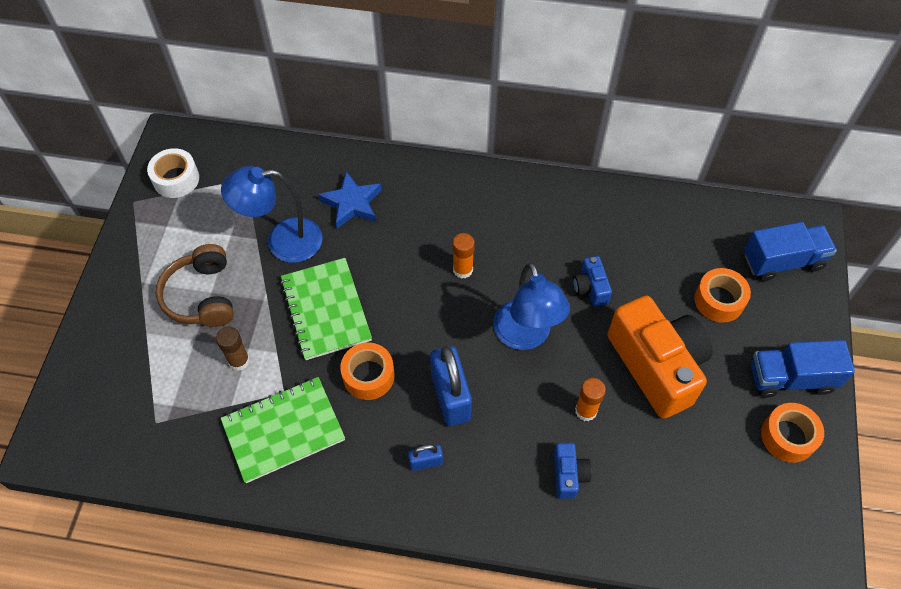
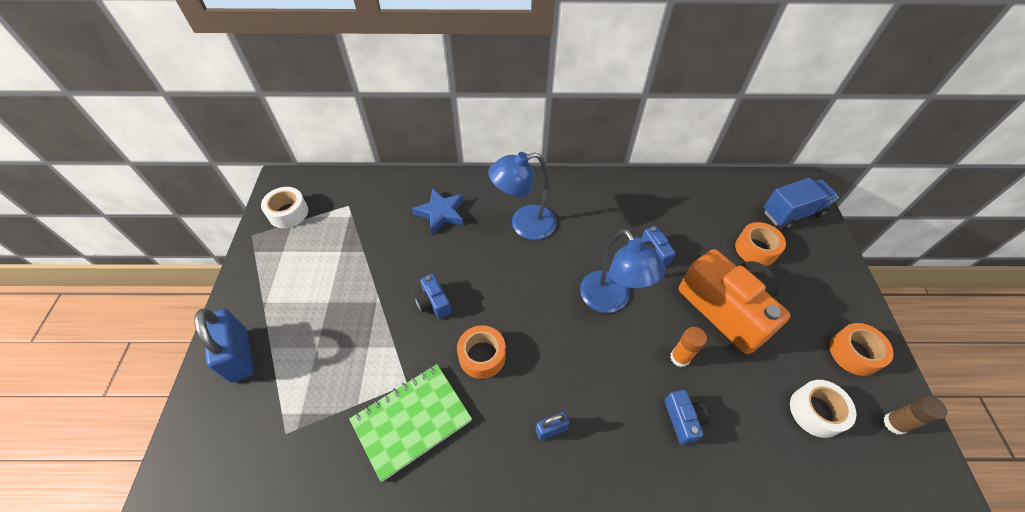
camera: 10 degrees left, 5 degrees down
brown headphones [156,244,234,327] -> none
brown glue stick [216,327,250,371] -> brown glue stick moved to [883,396,947,435]
blue lamp [221,166,323,263] -> blue lamp moved to [488,152,557,240]
green notebook [280,258,372,360] -> blue camera [415,274,451,319]
blue padlock [430,346,472,426] -> blue padlock moved to [194,308,254,383]
orange glue stick [453,233,475,279] -> none
blue truck [751,340,855,398] -> none
none -> white tape [790,380,856,438]

